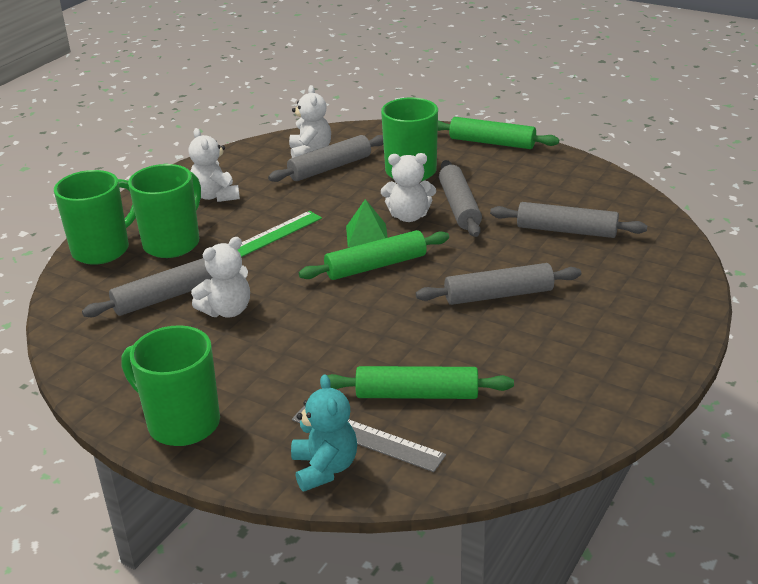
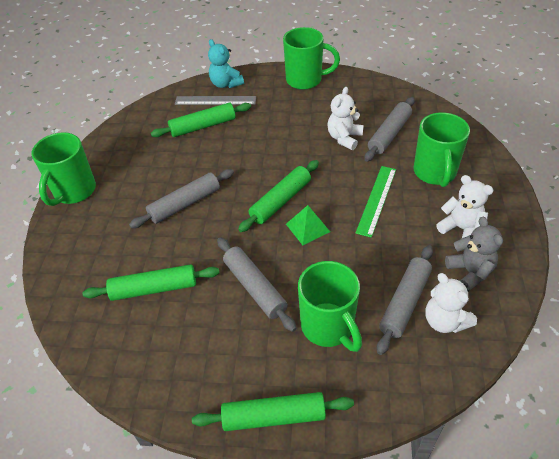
camera: 155 degrees right, 15 degrees up
green mug [54,170,136,265] -> green mug moved to [32,132,96,206]
white teddy bear [381,153,436,222] -> none
grey rolling pin [490,202,647,238] -> green rolling pin [82,264,220,301]
none -> grey teddy bear [445,217,503,290]

